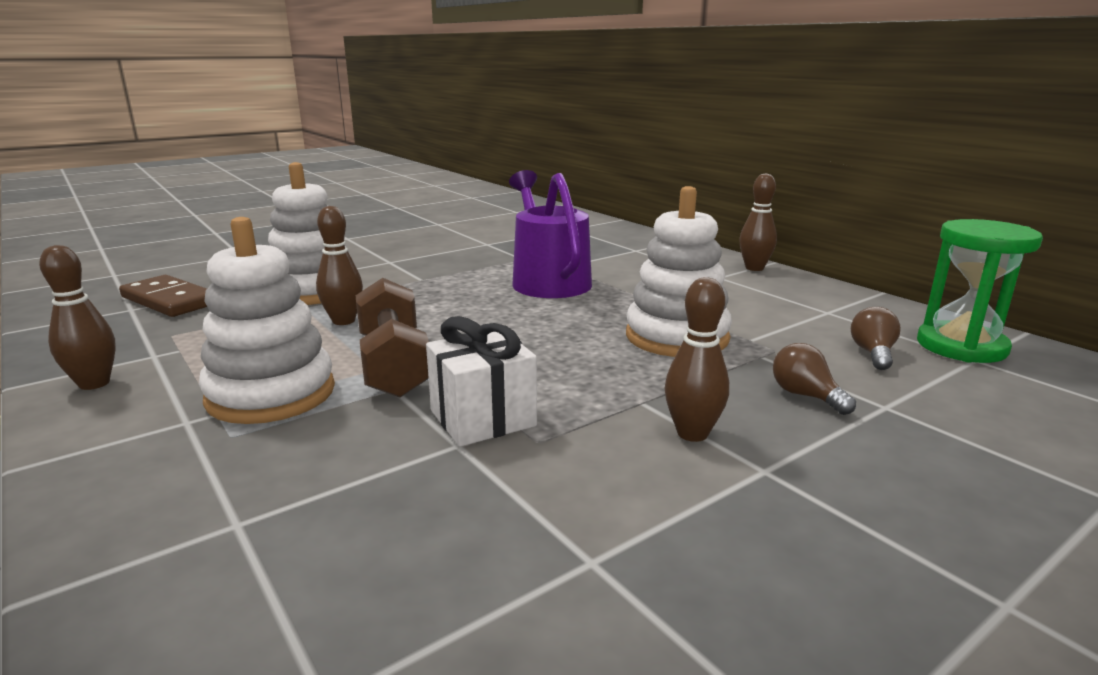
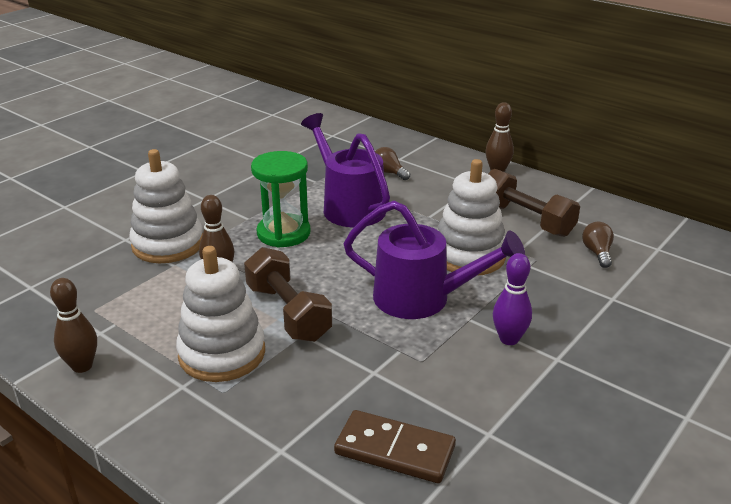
camera: 15 degrees left, 10 degrees up
brown domino [119,275,207,317] -> brown domino moved to [334,410,456,483]
white gift [426,316,537,447] -> none
brown bowling pin [665,277,729,442] -> purple bowling pin [493,253,532,345]
brown light bulb [773,343,856,415] -> brown light bulb moved to [375,147,410,180]
green hourglass [917,219,1043,363] -> green hourglass moved to [251,151,310,248]
none -> purple watering can [343,201,525,319]
none -> brown dumbbell [488,169,580,237]

